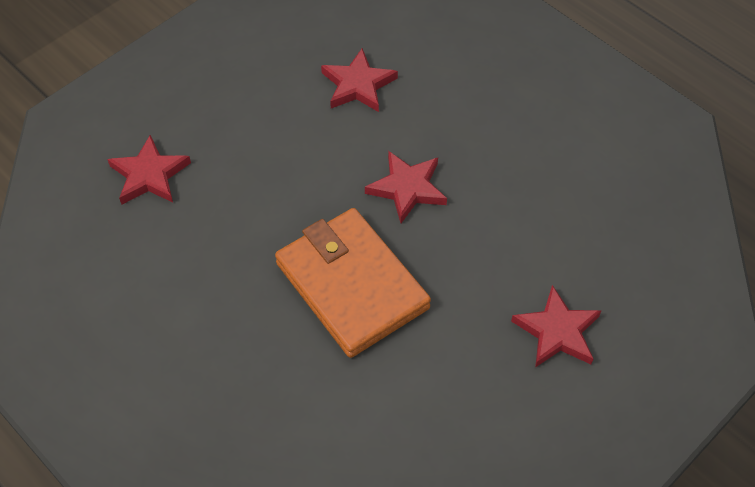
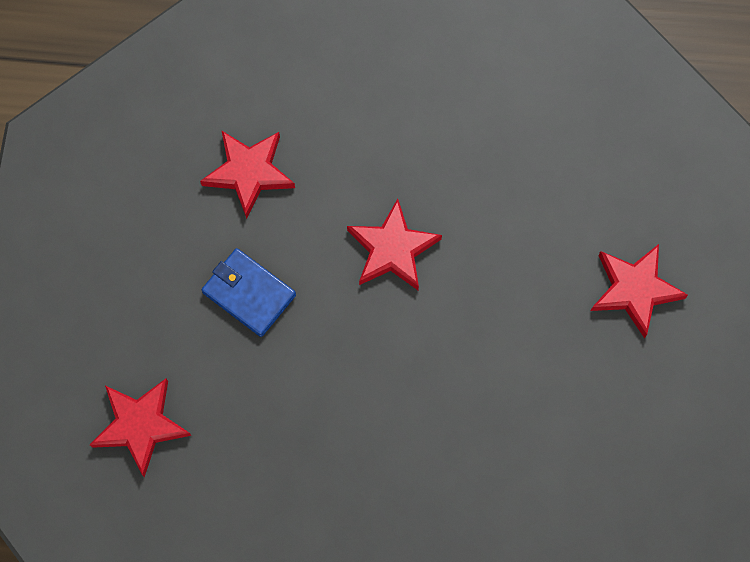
camera: 40 degrees left, 15 degrees up
orange wallet [275,208,431,358] -> none
none -> blue wallet [201,248,296,337]

